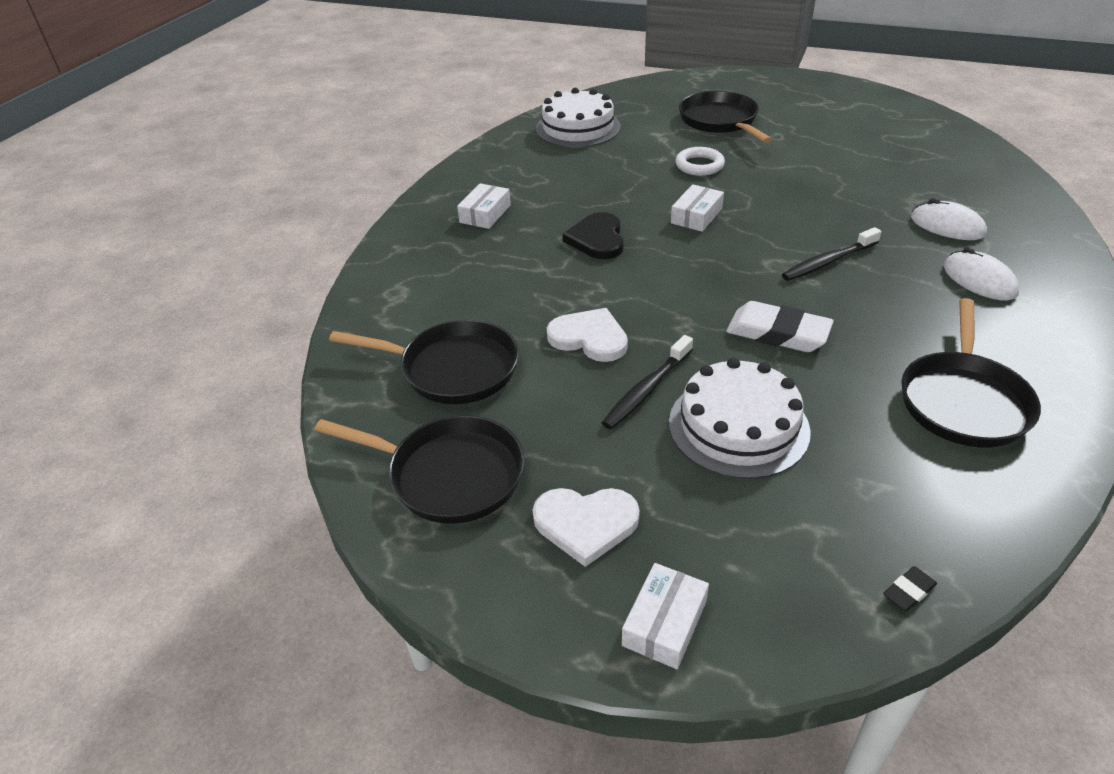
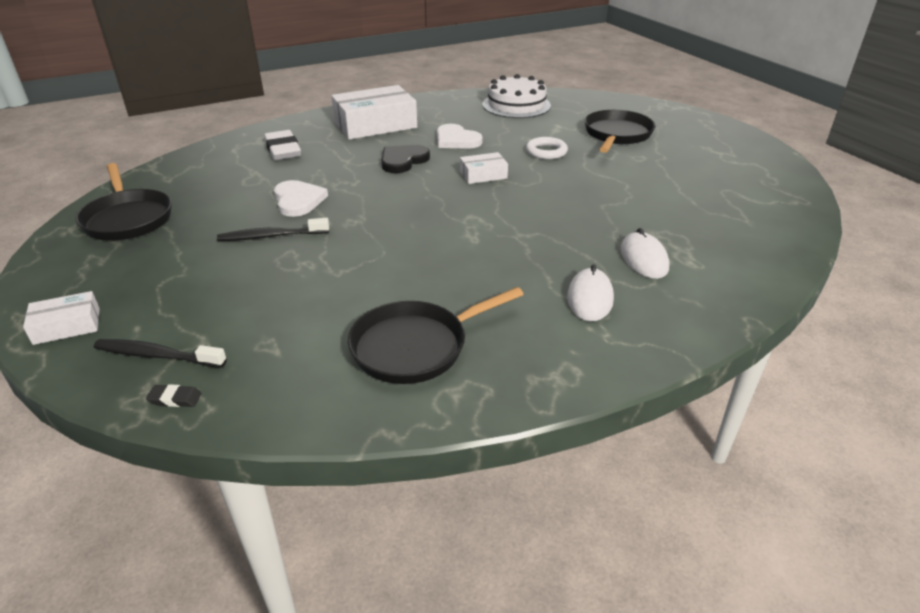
camera: 40 degrees right, 5 degrees down
black pan [329,320,519,404] -> none
white box [457,183,511,229] -> white box [331,85,417,140], size x2.01
white heart [533,488,640,567] -> white heart moved to [437,124,483,149]
white cake [669,358,811,479] -> none
white eraser [726,301,834,352] -> white eraser moved to [264,130,301,160]
black toothbrush [782,227,881,281] -> black toothbrush moved to [94,339,227,368]

